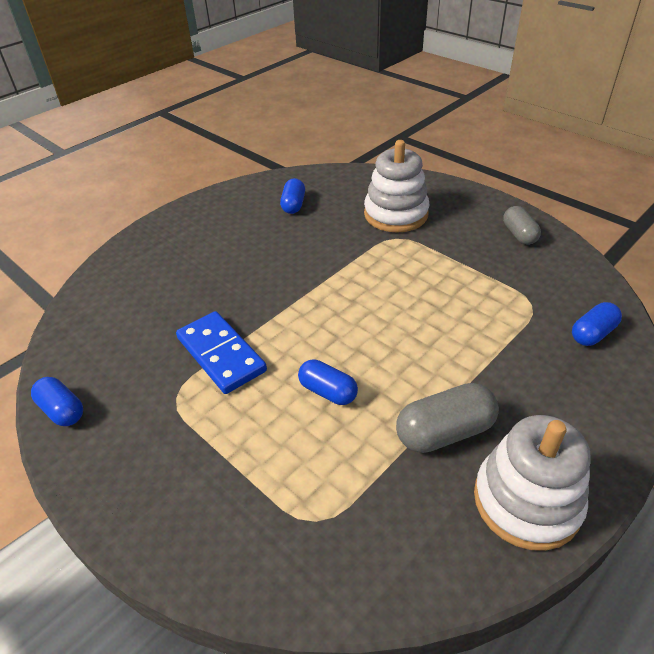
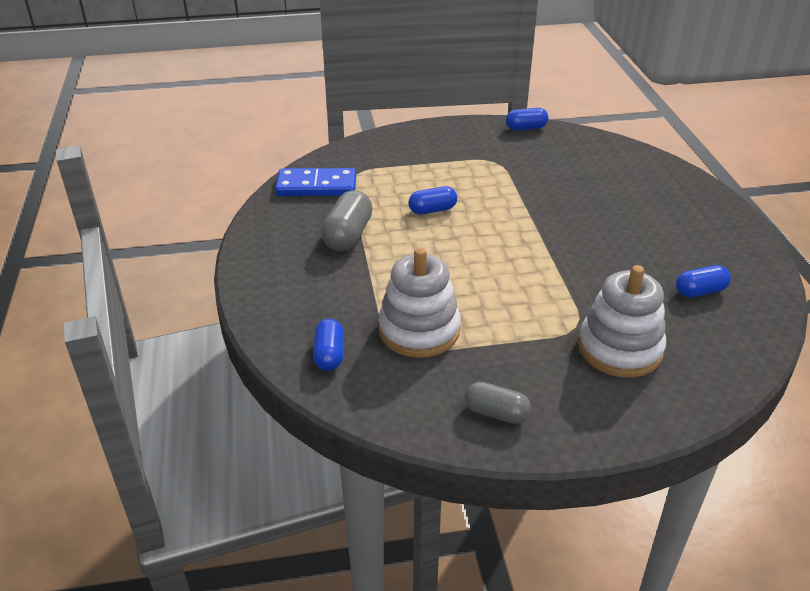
camera: 125 degrees right, 5 degrees down
blue domino [176,311,267,394] -> blue domino moved to [275,168,356,196]
blue capsule [280,178,305,214] -> blue capsule turned 60 degrees counterclockwise [676,265,731,298]
white stacking toy [474,415,591,551] -> white stacking toy moved to [378,247,461,358]

